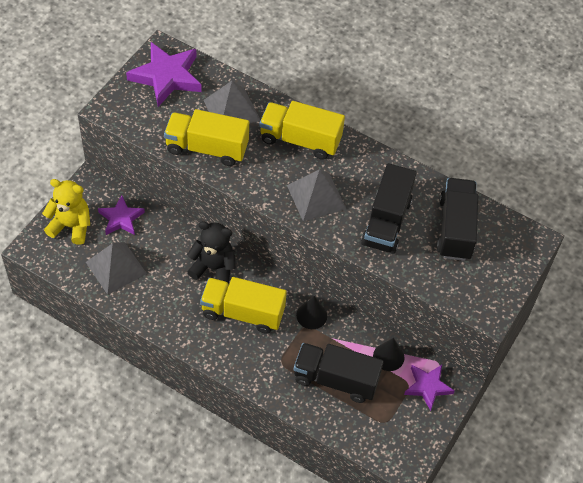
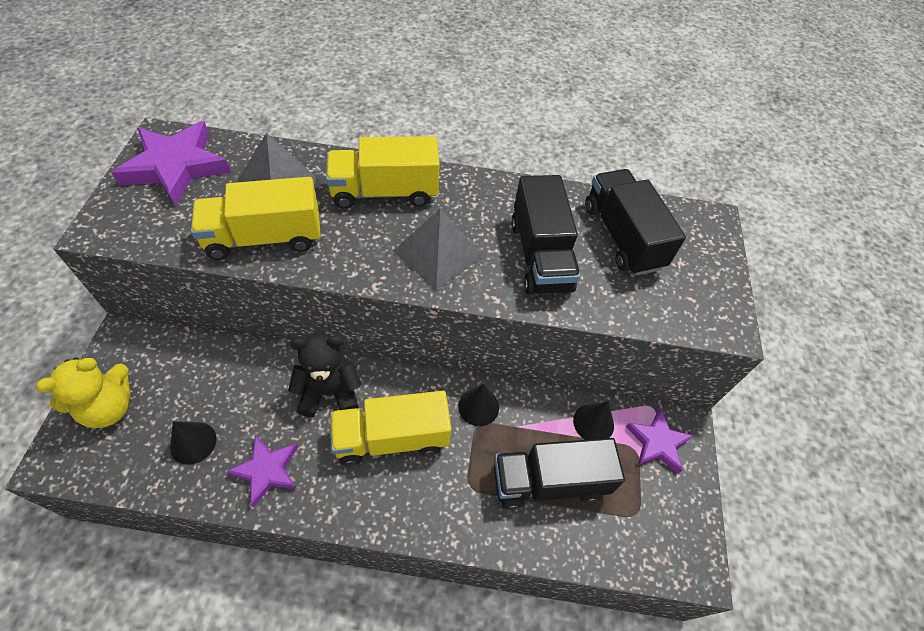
camera: 25 degrees left, 0 degrees up
yellow teddy bear [42,179,90,245] -> yellow teddy bear turned 150 degrees clockwise [36,358,131,428]
grey pyramid [86,242,147,295] -> black cone [170,421,216,465]
purple star [98,195,145,235] -> purple star moved to [226,435,298,507]

